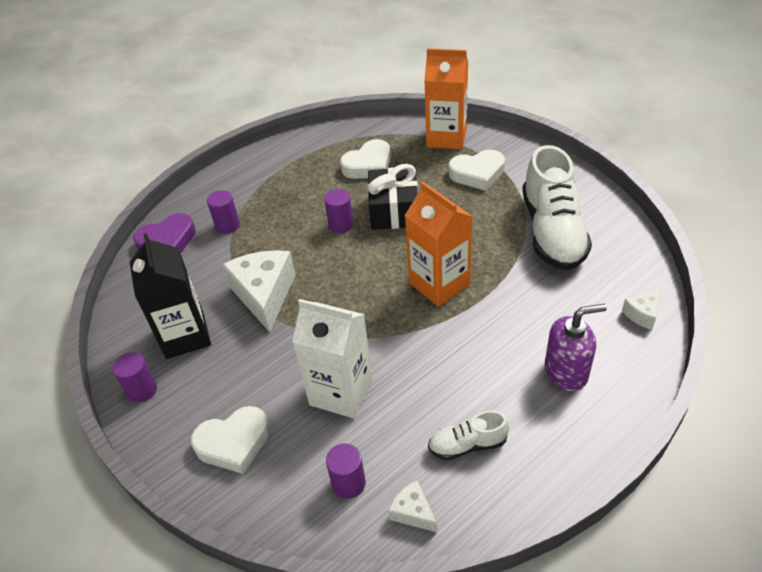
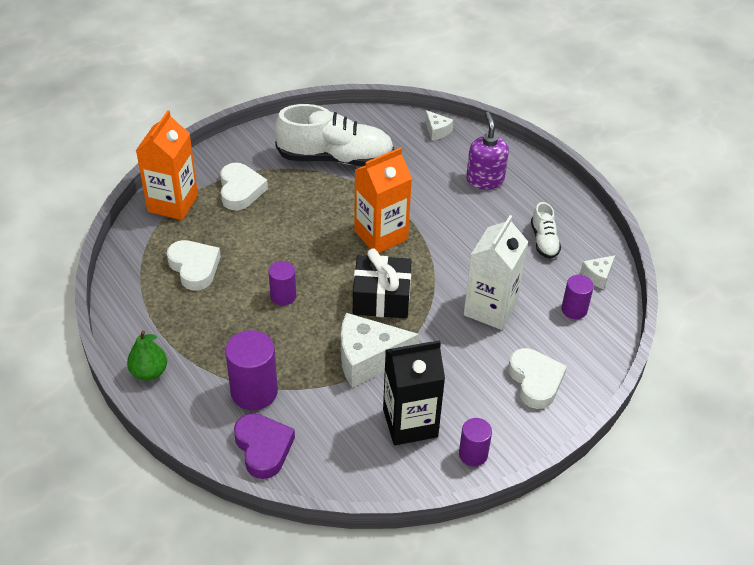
camera: 90 degrees left, 0 degrees up
purple cylinder [207,190,240,234] -> purple cylinder [225,330,278,410], size x1.68
black gift [368,164,418,230] -> black gift moved to [353,249,412,318]
none -> green pear [127,330,167,381]

